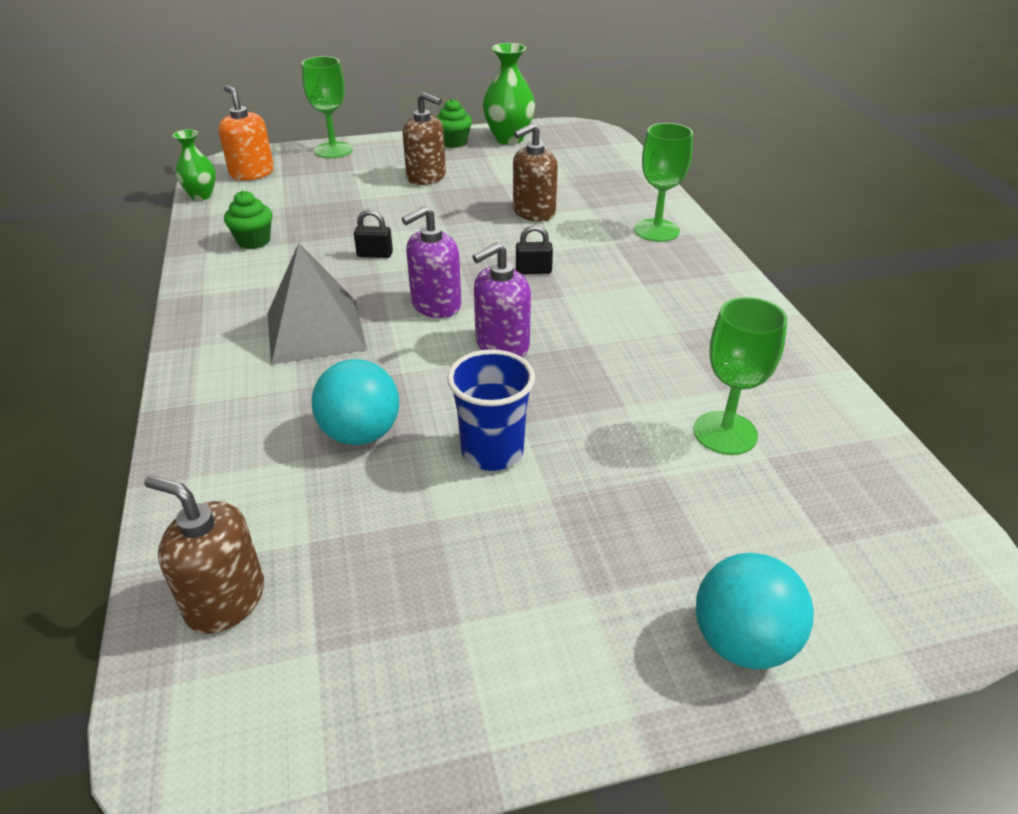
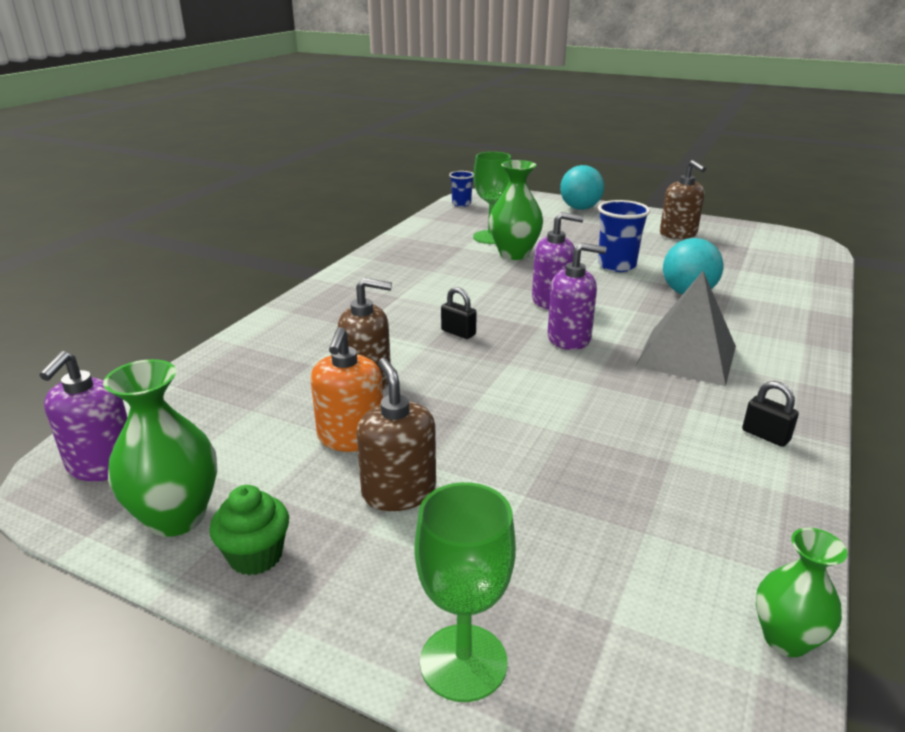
camera: 140 degrees left, 10 degrees down
brown soap dispenser [144,475,264,634] -> brown soap dispenser moved to [660,160,706,239]
orange soap dispenser [218,85,274,181] -> orange soap dispenser moved to [310,327,383,452]
green cupcake [224,190,272,249] -> none
black padlock [354,209,393,258] -> black padlock moved to [742,381,799,447]
green goblet [634,123,693,242] -> none
none -> purple soap dispenser [39,351,128,481]
none -> blue cup [449,171,474,207]
none -> green vase [489,160,543,260]

